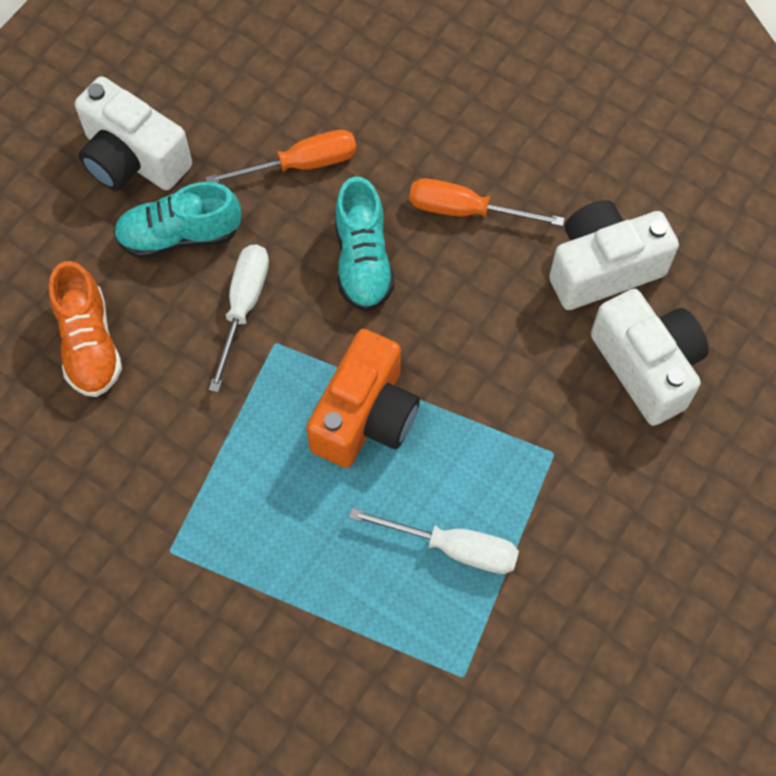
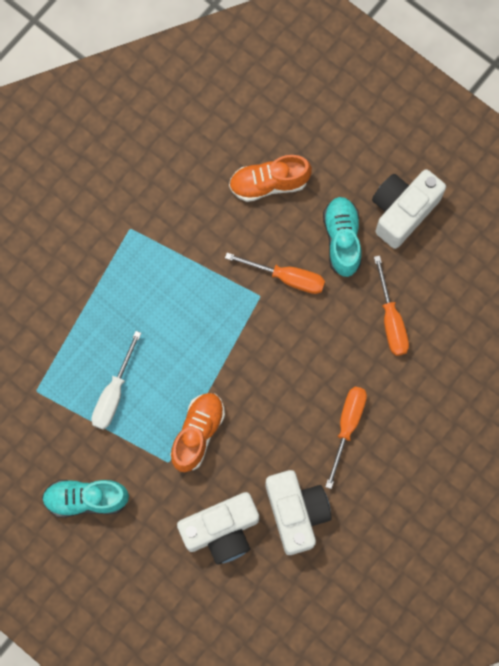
camera: 95 degrees right, 10 degrees up
white screwdriver [209,245,269,392] -> orange screwdriver [225,253,325,294]
orange camera [306,329,420,468] -> none
turquoise shoe [335,176,394,311] -> turquoise shoe moved to [42,480,129,518]
none -> orange shoe [170,393,225,472]

